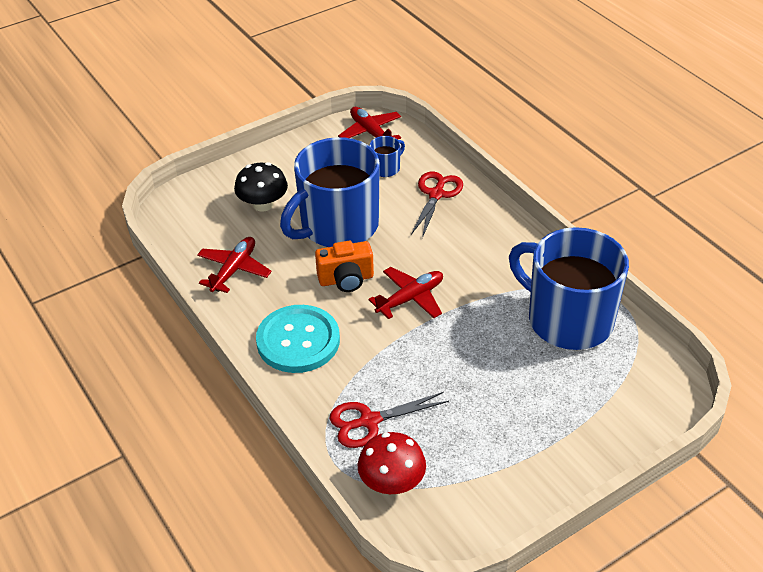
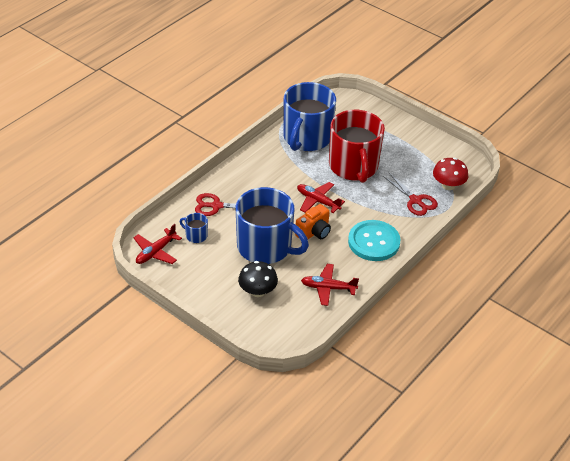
camera: 110 degrees left, 0 degrees up
orange camera [315,241,374,292] -> orange camera turned 75 degrees clockwise [295,204,331,239]
none -> red mug [329,110,385,183]

